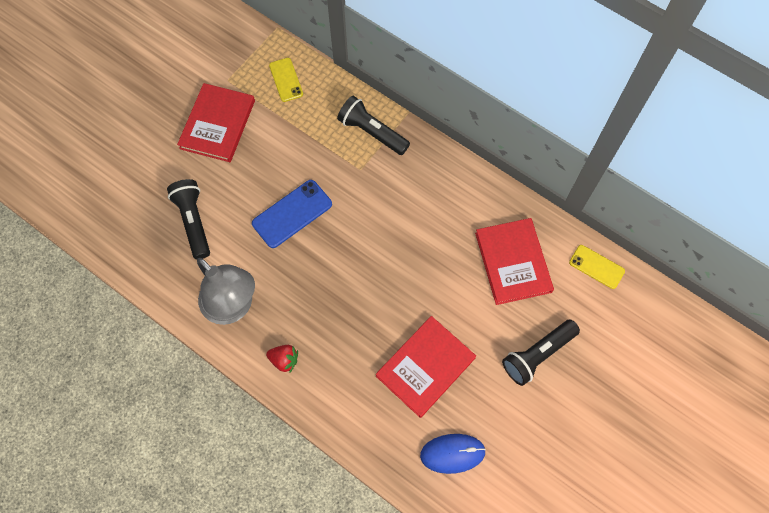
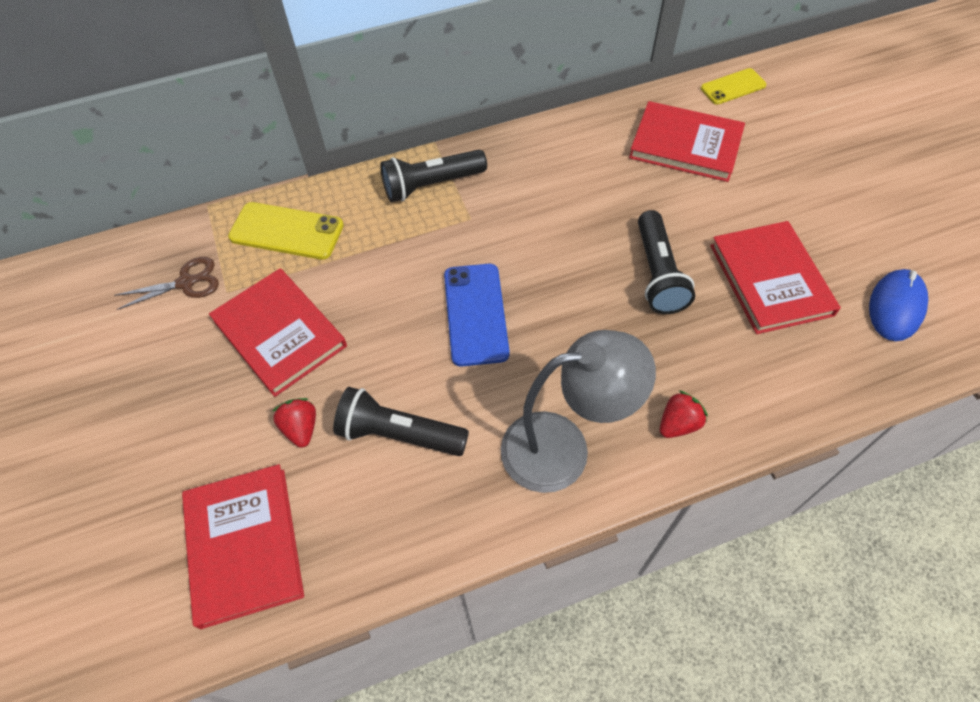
camera: 55 degrees left, 10 degrees down
yellow phone [269,58,303,102] -> yellow phone [228,202,344,260], size x1.53
black flashlight [502,320,580,386] -> black flashlight moved to [638,210,695,314]
none -> brown scissors [115,257,219,310]
none -> red book [182,464,304,629]
none -> red strawberry [272,398,316,448]

